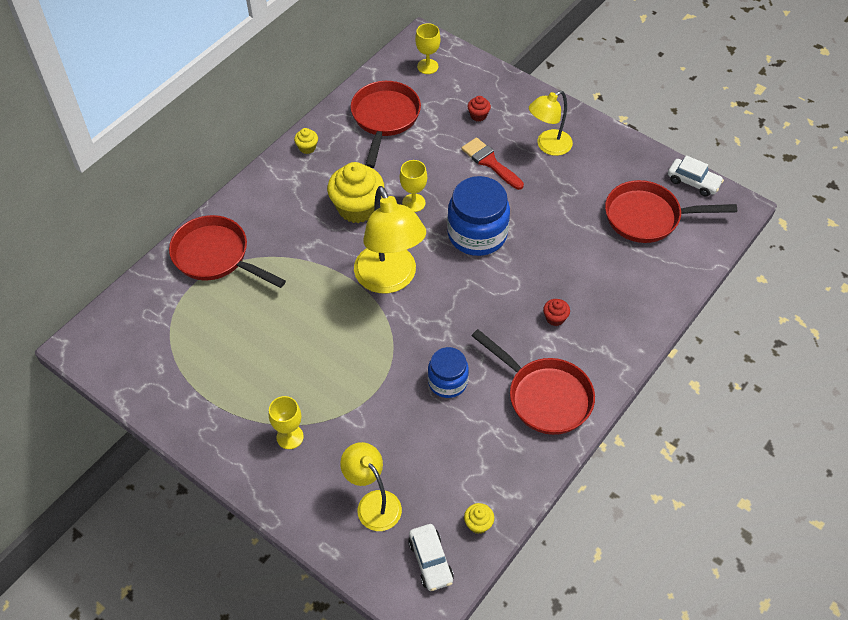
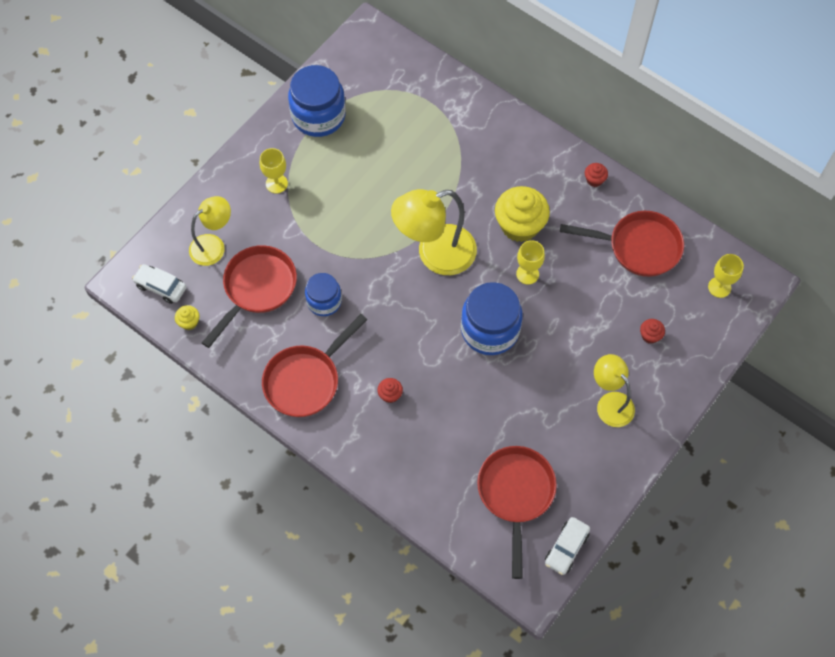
camera: 90 degrees right, 10 degrees up
red pan [169,215,286,288] -> red pan moved to [202,245,297,348]
yellow cupcake [294,128,318,154] -> red cupcake [585,163,608,187]
white car [408,524,454,591] -> white car turned 45 degrees clockwise [132,264,186,304]
red brush [461,137,524,190] -> none
none -> blue jar [288,65,346,137]

